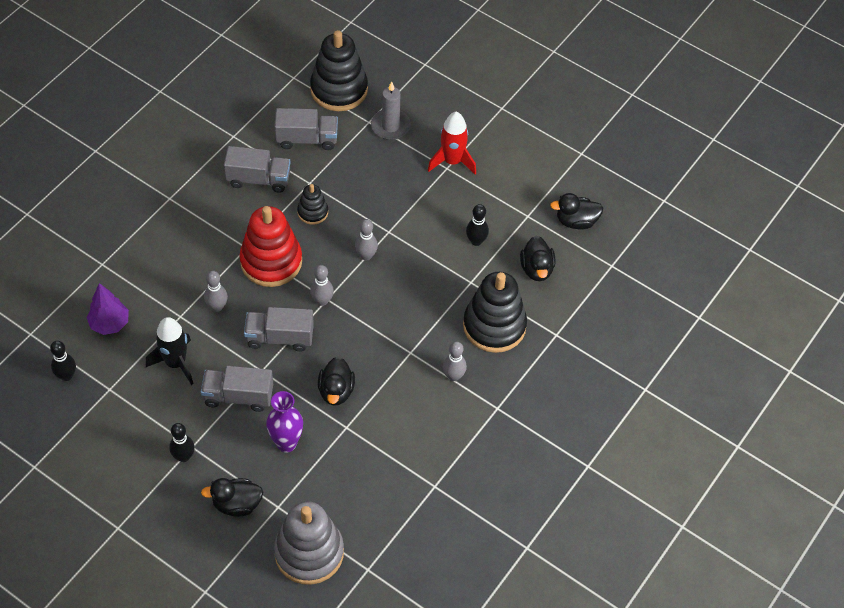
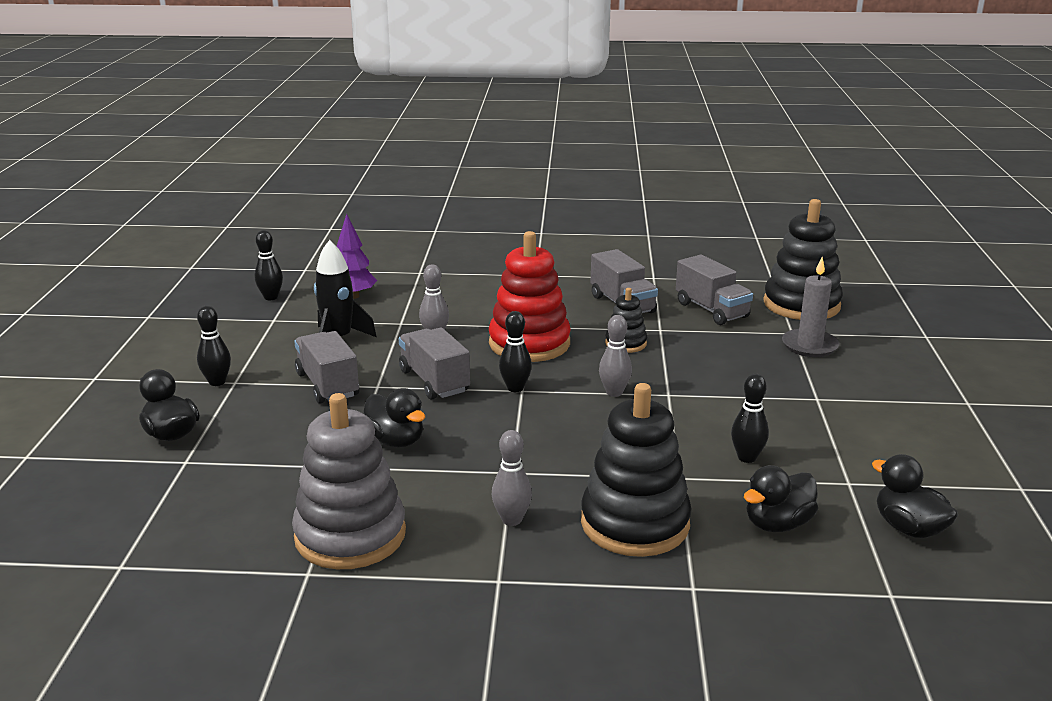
camera: 60 degrees right, 30 degrees down
purple vase [266,391,303,453] -> none
grey stacking toy [274,501,344,585] -> grey stacking toy moved to [292,393,406,569]
grey bowling pin [310,265,334,306] -> black bowling pin [499,311,532,392]
black duck [318,357,355,406] -> black duck turned 105 degrees counterclockwise [363,388,425,447]
red rocket [427,112,476,174] -> none

